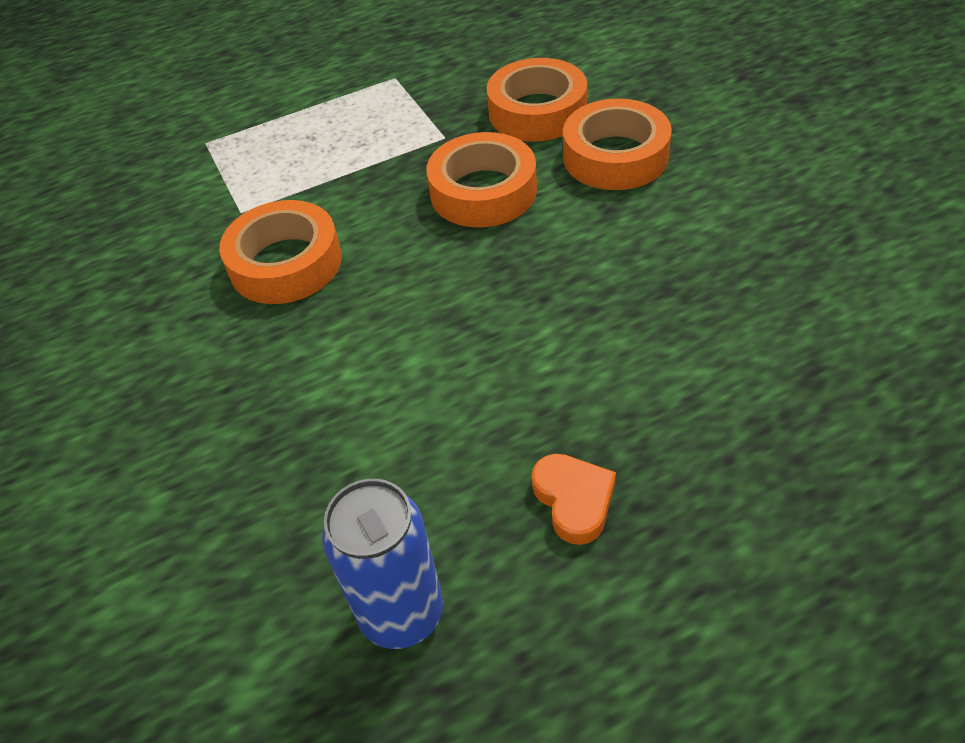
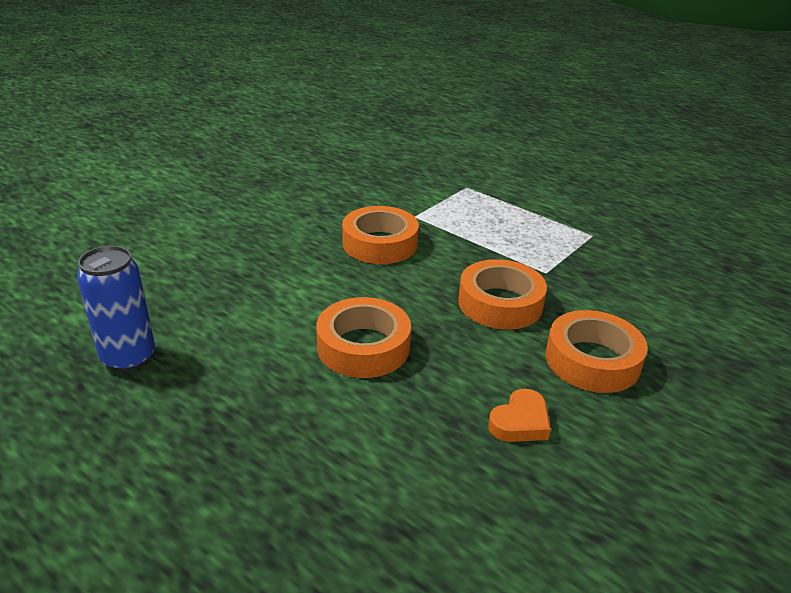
camera: 60 degrees right, 15 degrees down
orange tape [487,58,587,142] -> orange tape moved to [316,297,411,378]
orange heart [532,454,616,545] -> orange heart moved to [488,389,551,442]

